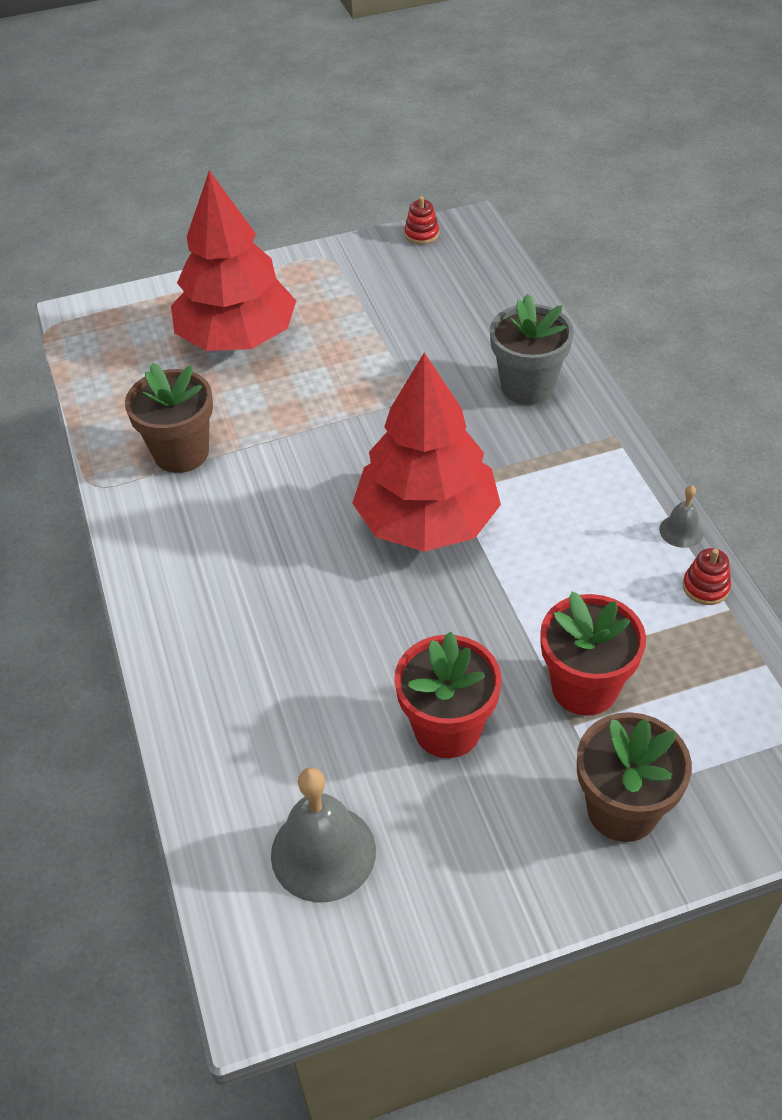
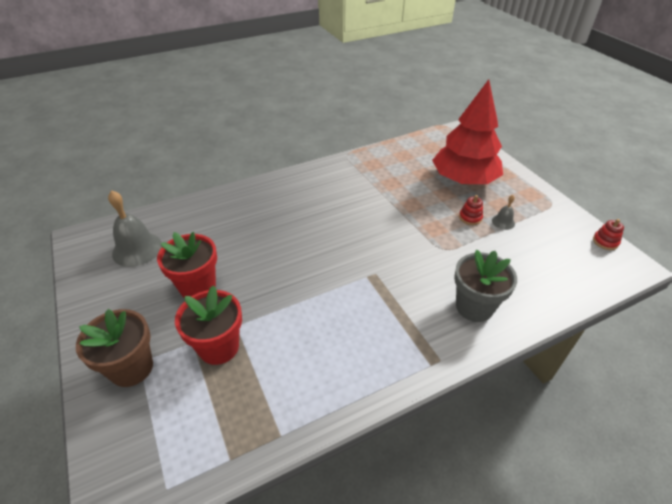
camera: 80 degrees right, 5 degrees down
brown flower pot [125,363,213,473] -> none
red tree [352,353,501,552] -> none
grey bell [659,485,704,548] -> grey bell moved to [492,195,515,230]
red stacking toy [683,548,731,605] -> red stacking toy moved to [459,195,483,225]

